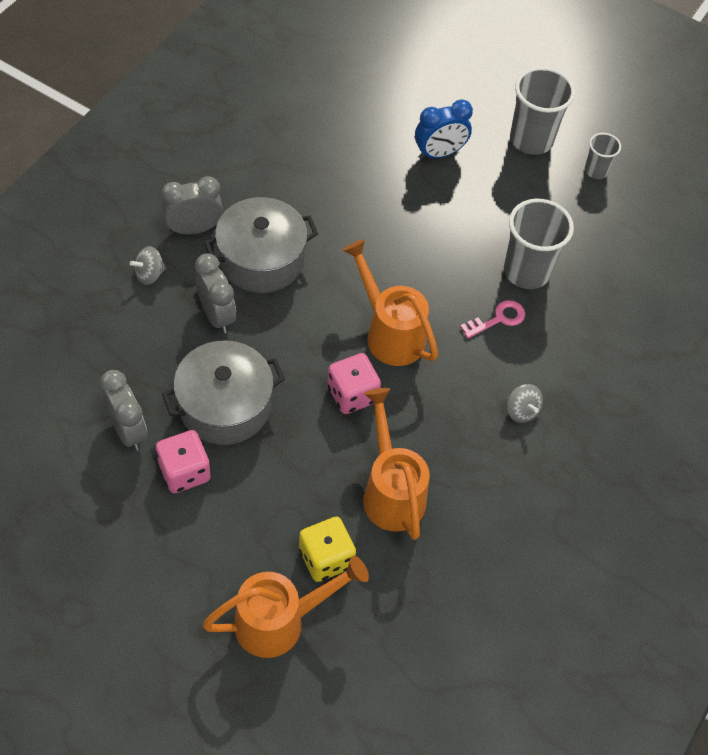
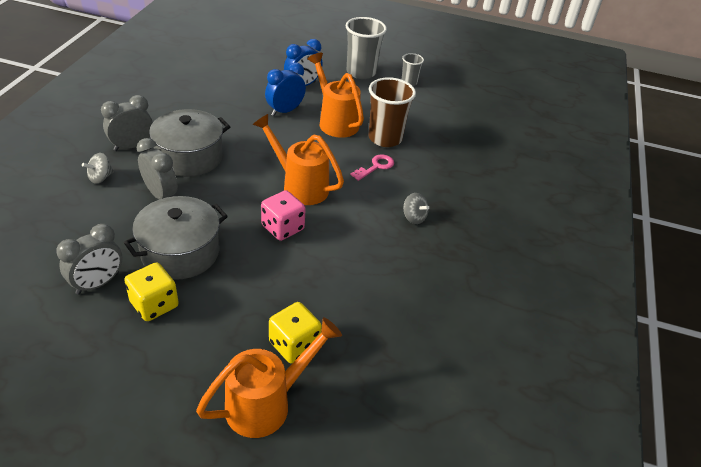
camera: 15 degrees left, 15 degrees down
grey clock [100,370,147,451] -> grey clock turned 90 degrees clockwise [56,224,123,295]
pink dice [156,430,211,493] -> yellow dice [124,262,179,321]
orange watering can [363,388,430,540] -> orange watering can moved to [308,53,364,138]
grey cup [504,199,574,289] -> brown cup [368,77,416,147]
none -> blue clock [265,62,306,116]

